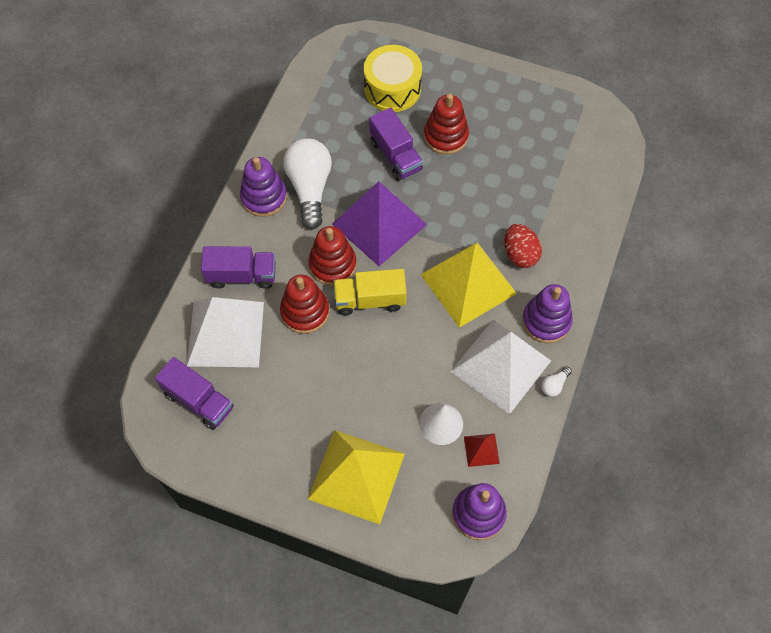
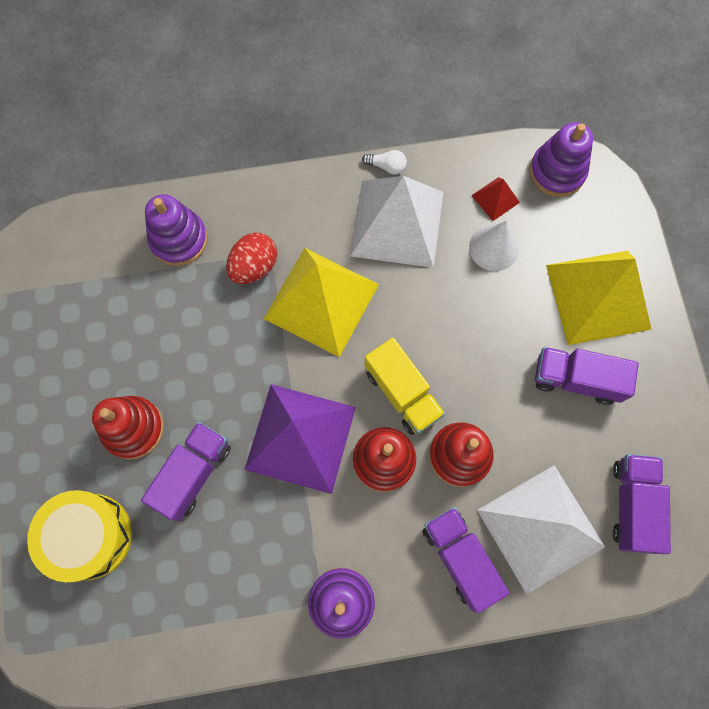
camera: 120 degrees left, 10 degrees up
white light bulb [284,138,332,229] -> none
purple stacking toy [522,284,573,343] -> purple stacking toy moved to [145,194,208,266]
none -> purple truck [535,347,639,405]

